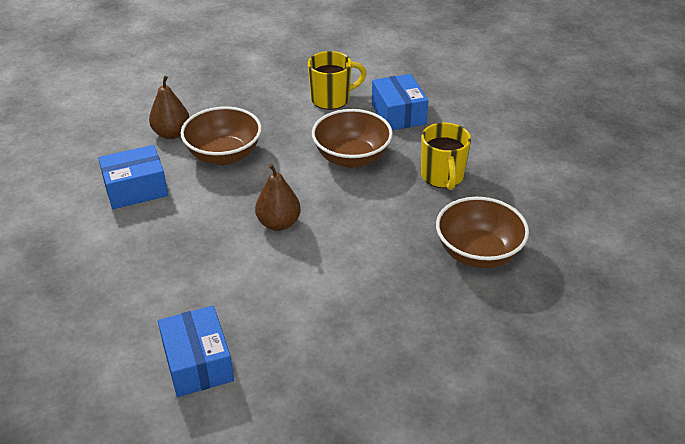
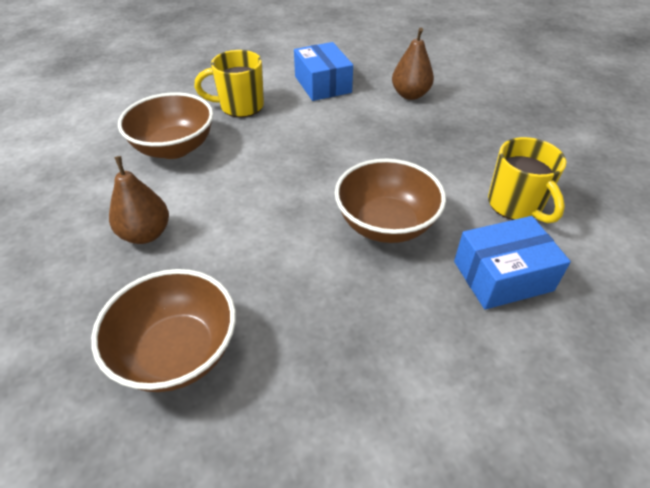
camera: 90 degrees right, 5 degrees up
blue box [158,306,234,397] -> none
brown bowl [180,106,262,165] -> brown bowl moved to [118,92,213,159]
brown pear [255,163,301,231] -> brown pear moved to [109,156,169,244]
yellow mug [421,123,471,190] -> yellow mug moved to [194,50,264,117]

